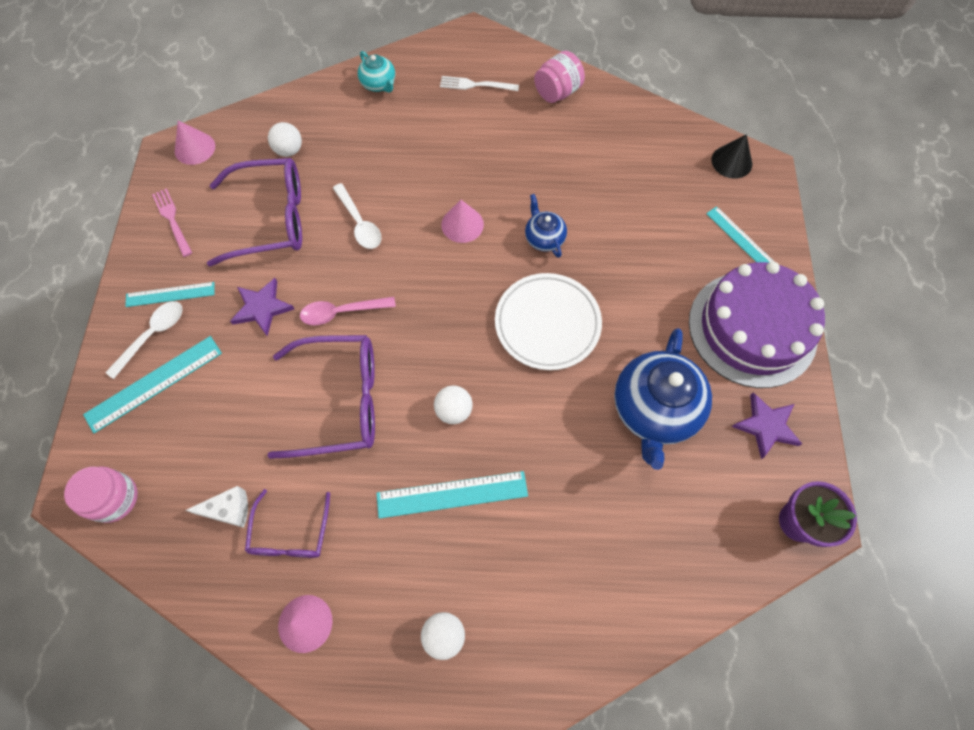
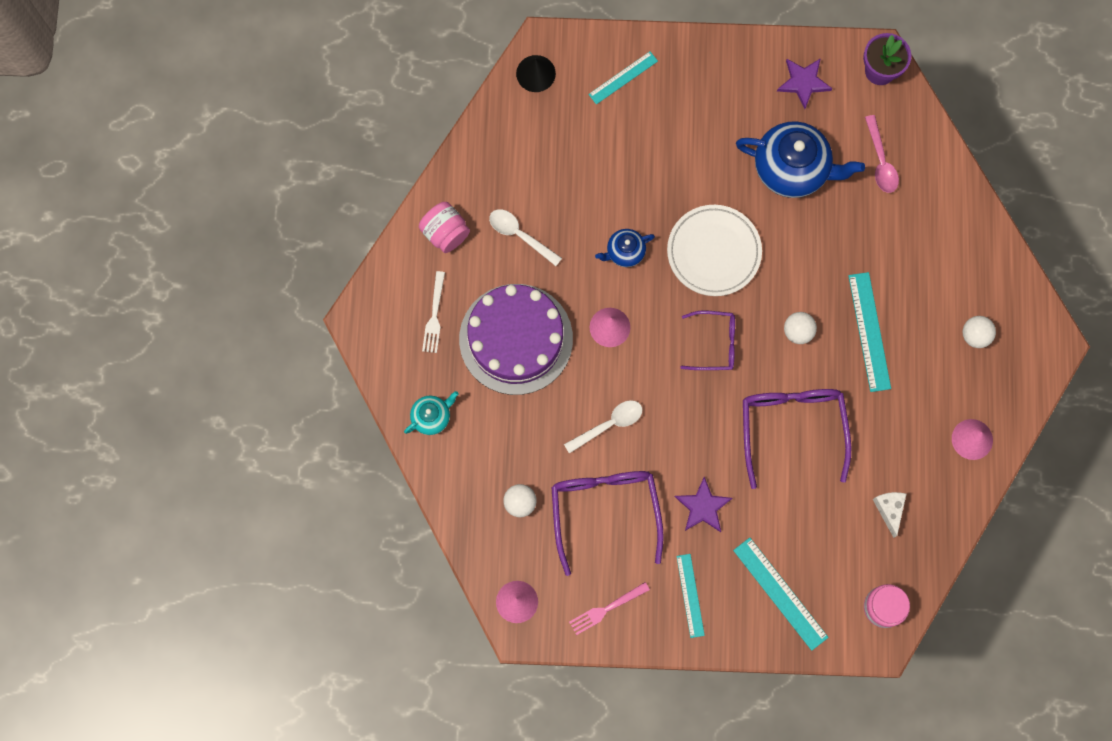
camera: 90 degrees left, 10 degrees up
white spoon [105,301,183,379] -> white spoon moved to [489,209,562,266]
purple glasses [245,489,330,558] -> purple glasses moved to [680,310,735,370]
pink spoon [300,297,396,325] -> pink spoon moved to [865,115,899,193]
purple cake [689,262,825,388] -> purple cake moved to [459,284,573,395]

